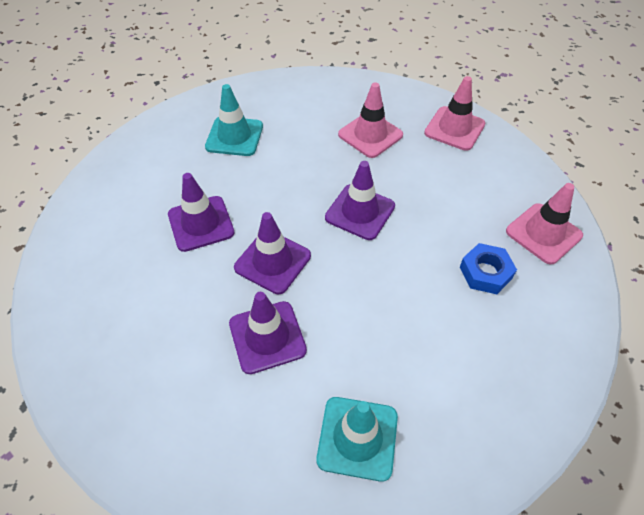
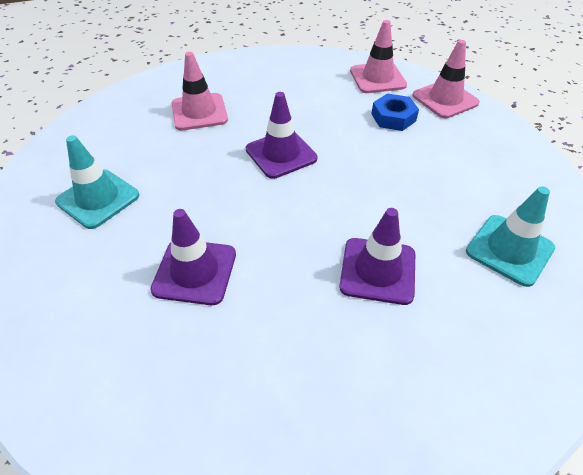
camera: 60 degrees left, 5 degrees down
purple traffic cone [234,212,311,294] -> none
pink traffic cone [424,76,485,151] -> pink traffic cone moved to [413,40,480,118]

